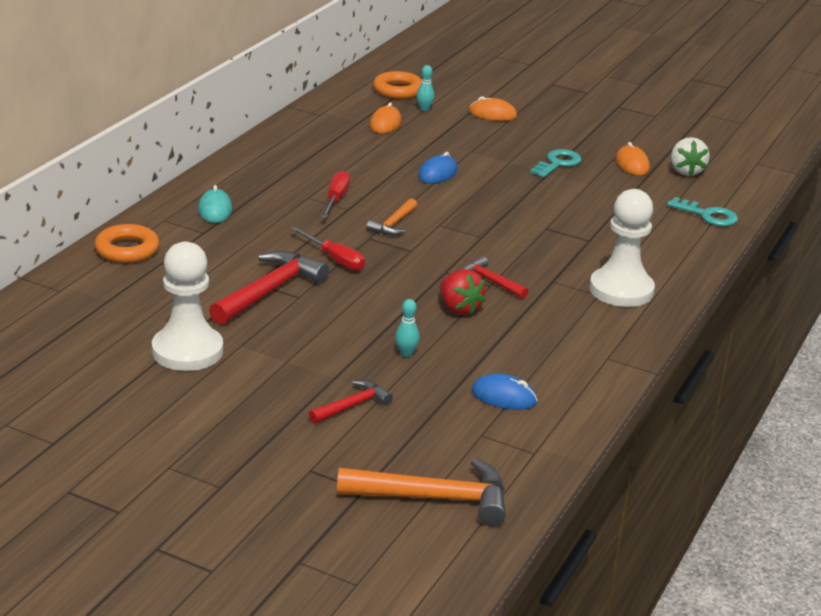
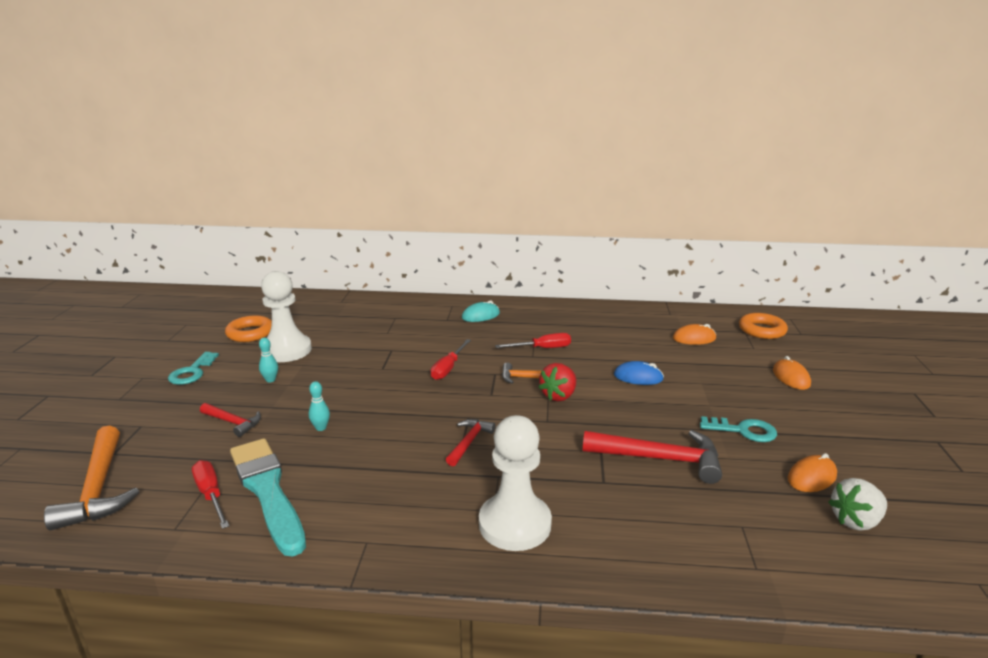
camera: 70 degrees right, 5 degrees down
orange ring [95,224,159,263] -> orange ring moved to [225,315,272,342]
red hammer [209,251,329,325] -> red hammer moved to [583,430,722,484]
turquoise bowling pin [416,65,435,111] -> turquoise bowling pin moved to [259,337,278,382]
red strawberry [440,269,486,315] -> red strawberry moved to [538,363,576,401]
blue mouse [471,374,538,410] -> turquoise brush [230,438,306,556]
turquoise key [667,197,738,226] -> turquoise key moved to [168,352,219,385]
none -> red screwdriver [192,460,229,529]

